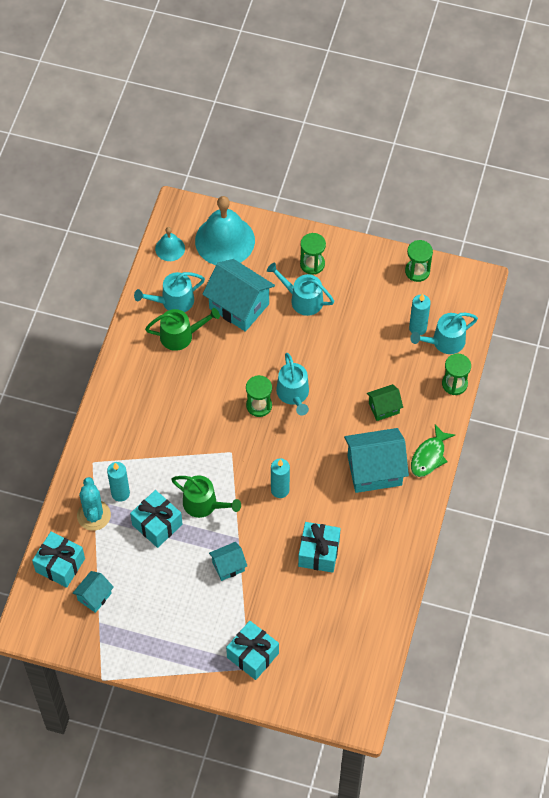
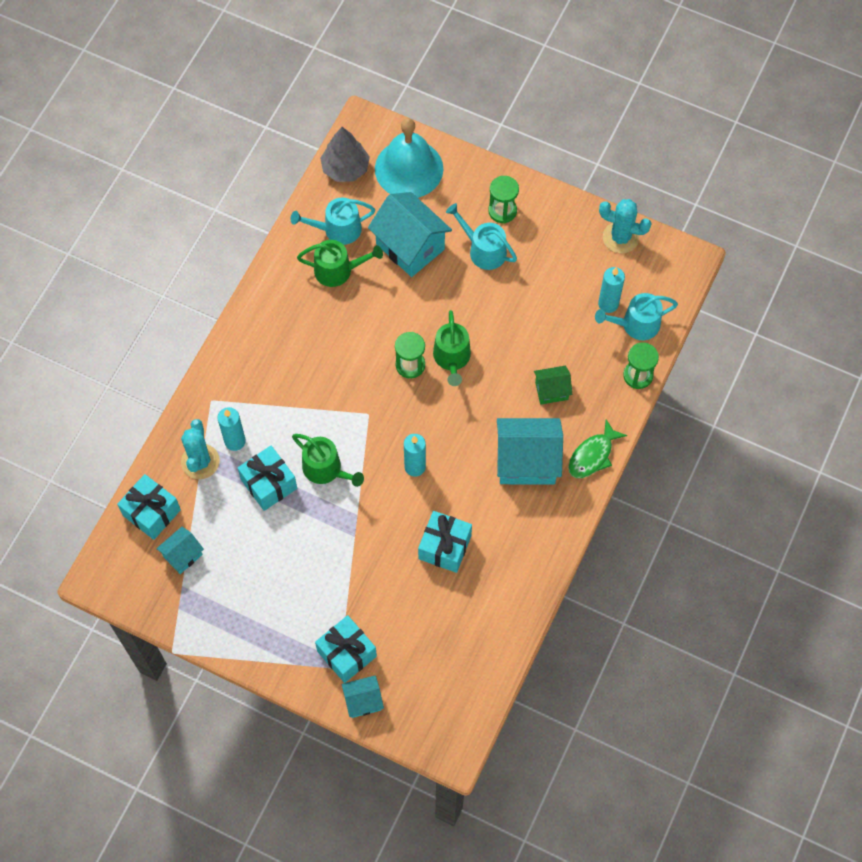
camera: 10 degrees right, 5 degrees up
turquoise bell [155,227,185,261] -> grey tree [320,127,370,182]
turquoise house [209,542,247,581] -> turquoise house moved to [341,675,384,718]
turquoise watering can [276,353,309,416] -> green watering can [433,310,471,386]
green hourglass [405,240,433,282] -> turquoise cactus [599,199,652,253]

